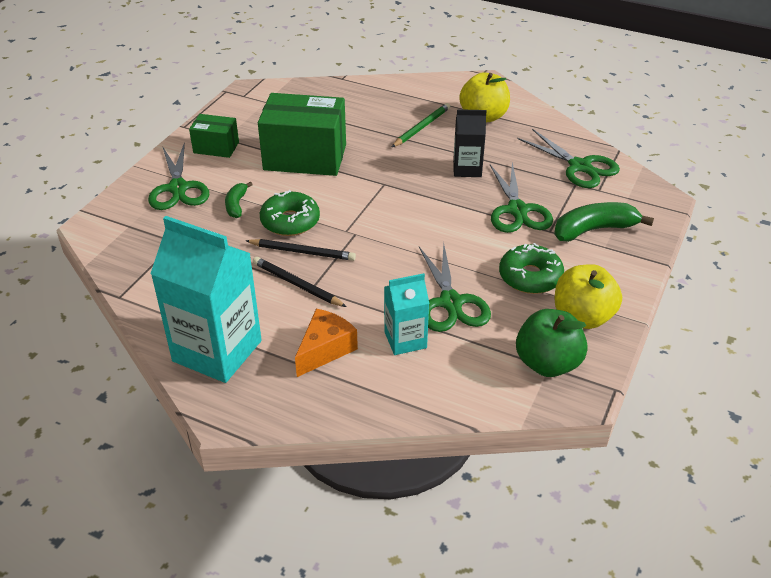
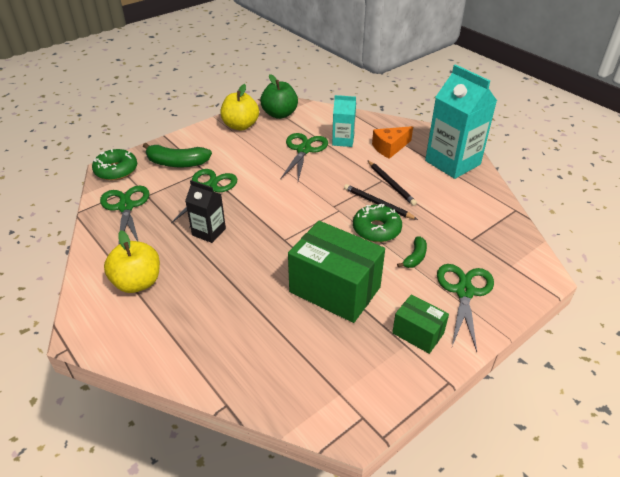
camera: 155 degrees left, 0 degrees up
green pencil [392,103,450,147] -> none
green donut [499,243,564,294] -> green donut moved to [92,149,137,180]

